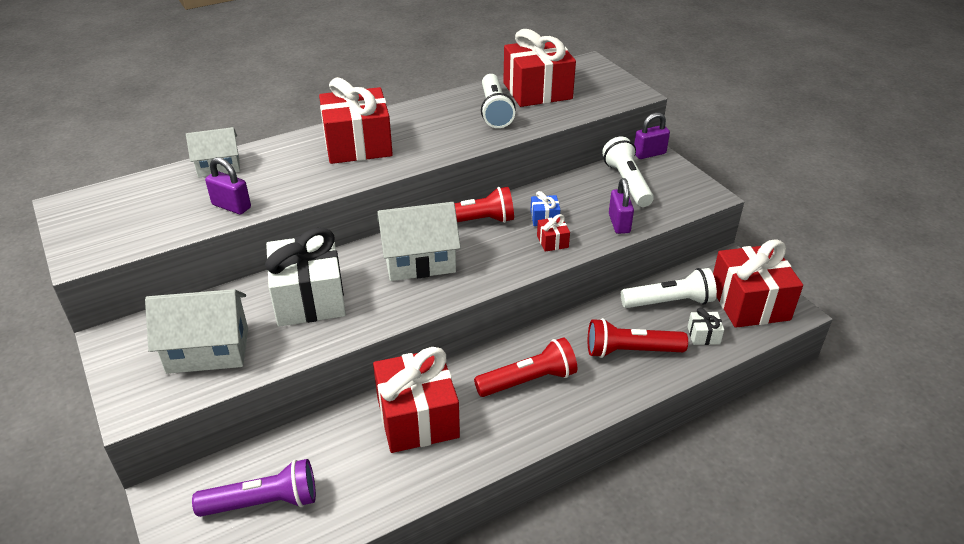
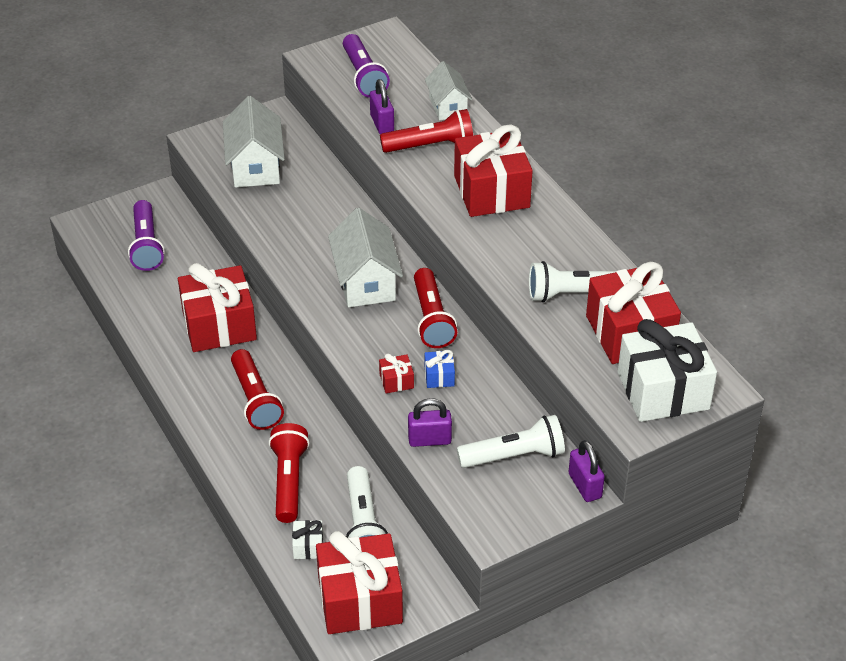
camera: 90 degrees right, 5 degrees up
purple padlock [205,157,251,214] -> purple padlock turned 45 degrees counterclockwise [370,79,394,135]
white gift [265,227,346,327] -> white gift moved to [618,319,717,422]
none -> purple flashlight [343,34,390,98]
none -> red flashlight [380,109,473,153]

